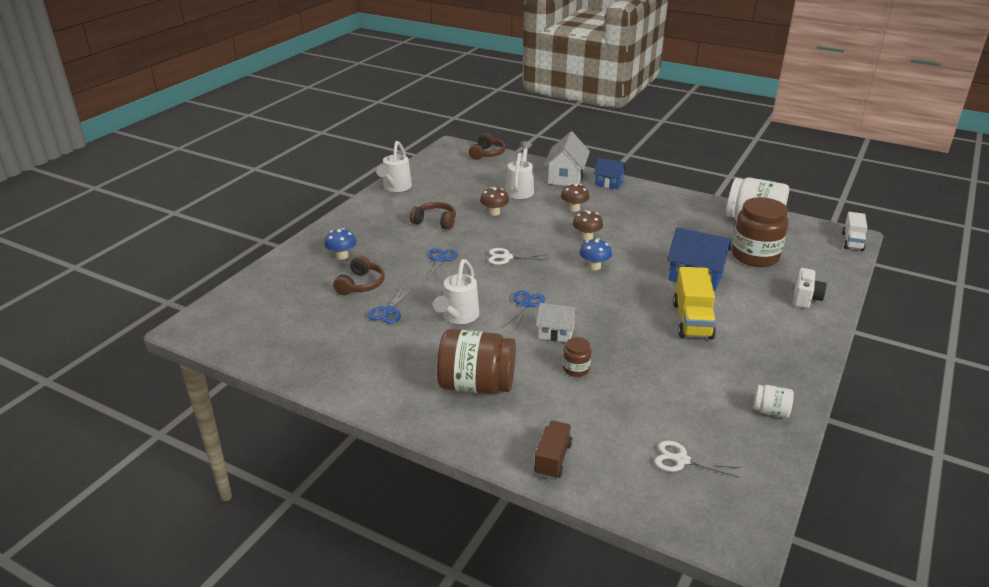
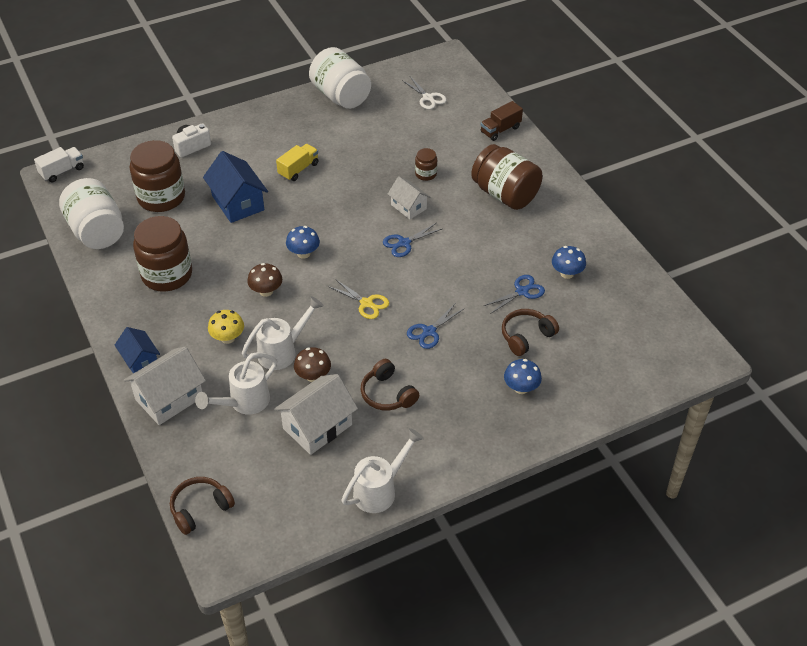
camera: 145 degrees left, 15 degrees up
white watering can [433,259,479,324] -> white watering can moved to [242,296,324,370]
white scissors [488,248,548,265] -> yellow scissors [328,279,389,319]
brown mushroom [561,184,590,212] -> yellow mushroom [208,310,244,344]
yellow truck [673,267,716,340] -> yellow truck [276,144,319,181], size x0.65
white jar [754,385,794,418] -> white jar [309,47,371,109], size x2.15
none -> brown jar [133,216,192,292]
none -> white house [274,374,358,455]
none -> blue mushroom [552,246,586,279]

